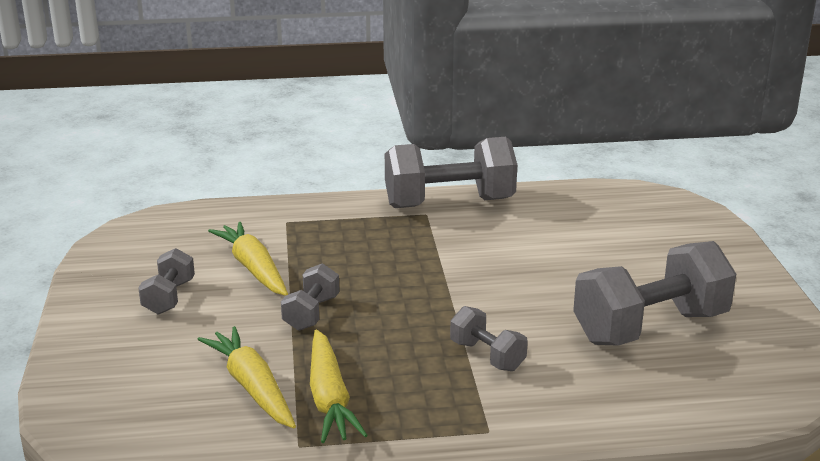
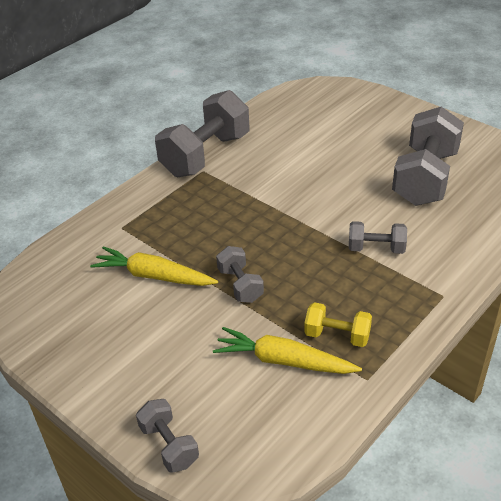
camera: 40 degrees left, 15 degrees up
grey dumbbell [138,248,195,315] -> grey dumbbell moved to [136,399,199,473]
yellow carrot [310,329,368,443] -> yellow dumbbell [304,302,372,347]

